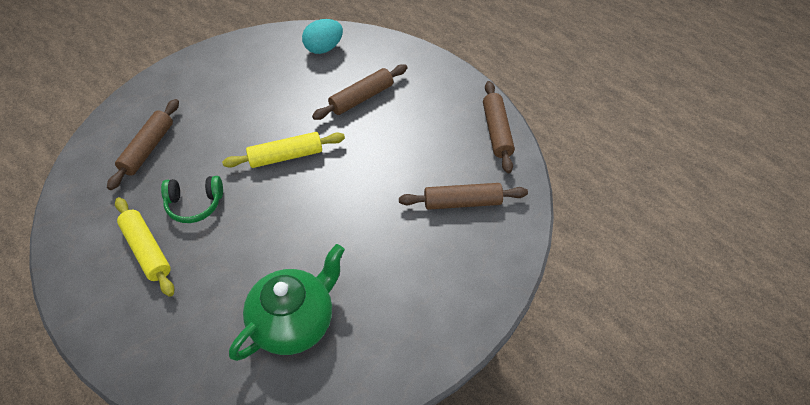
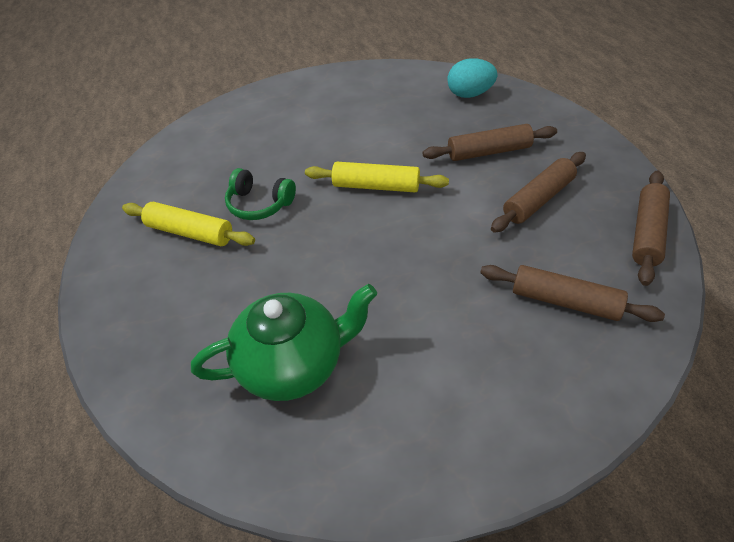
camera: 30 degrees right, 5 degrees down
brown rolling pin [107,99,179,190] -> brown rolling pin moved to [491,152,586,233]
yellow rolling pin [115,197,174,297] -> yellow rolling pin turned 60 degrees counterclockwise [122,202,255,246]

